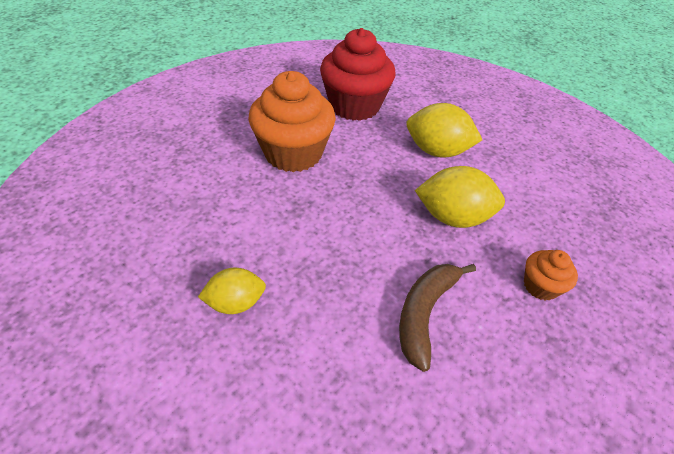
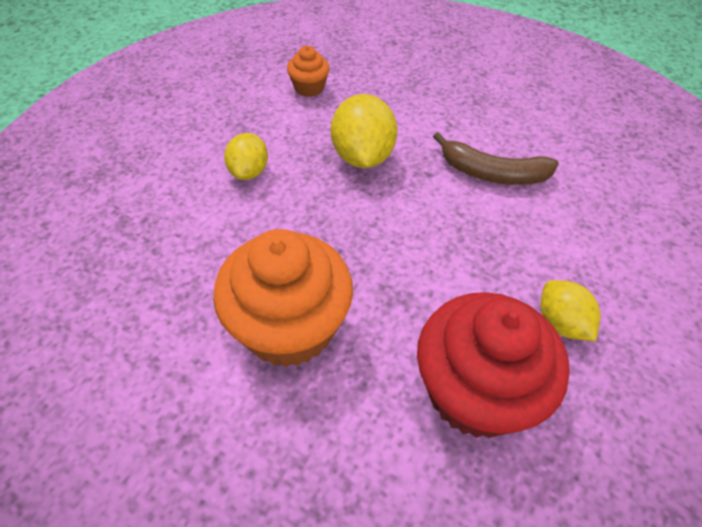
camera: 100 degrees left, 5 degrees up
red cupcake [320,28,396,121] -> red cupcake moved to [417,292,570,438]
yellow lemon [407,103,482,157] -> yellow lemon [224,133,268,180], size x0.63
orange cupcake [524,250,578,301] -> orange cupcake moved to [287,46,330,97]

